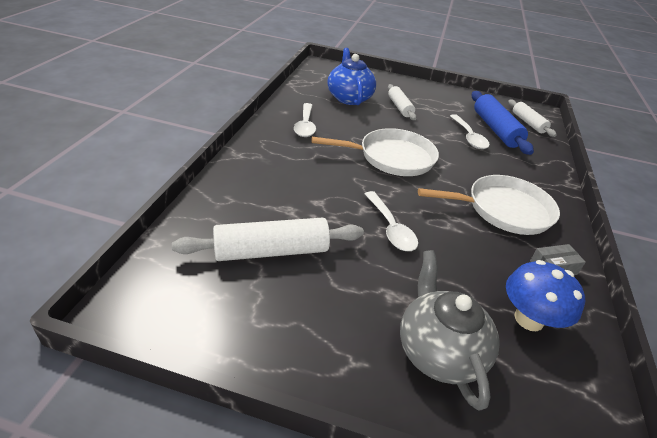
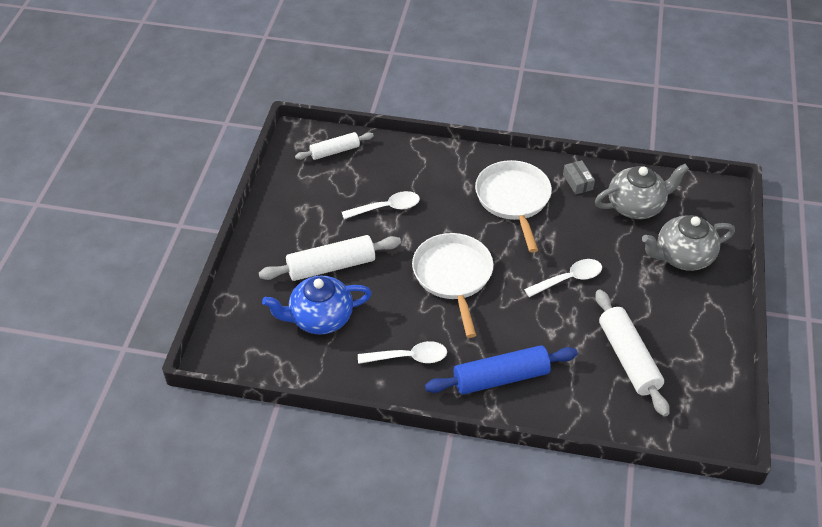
camera: 90 degrees left, 10 degrees up
white rolling pin [388,84,417,120] -> white rolling pin [259,235,401,281], size x1.60
blue rolling pin [472,91,534,155] -> blue rolling pin moved to [425,345,578,395]
blue mushroom [506,260,585,331] -> grey teapot [595,164,689,219]

